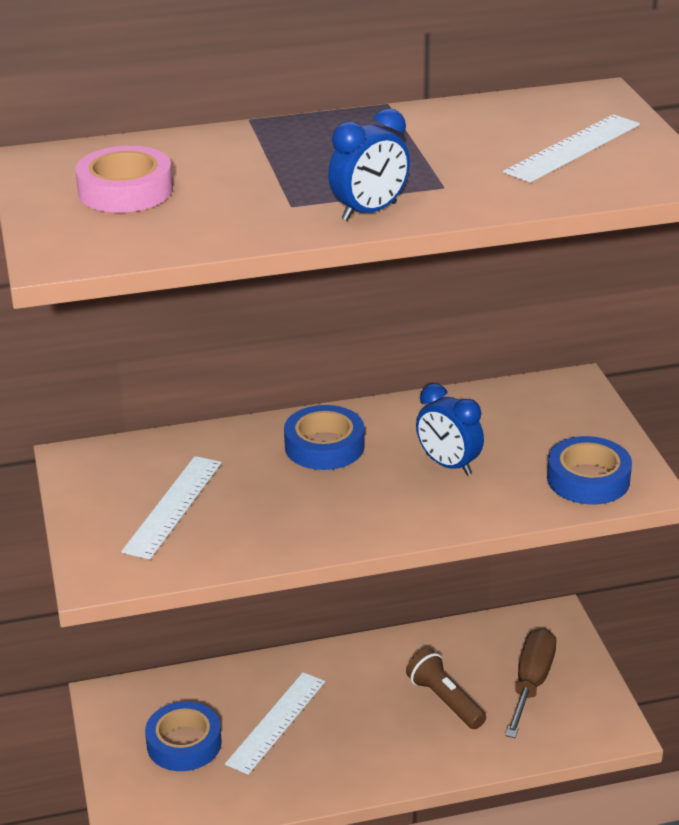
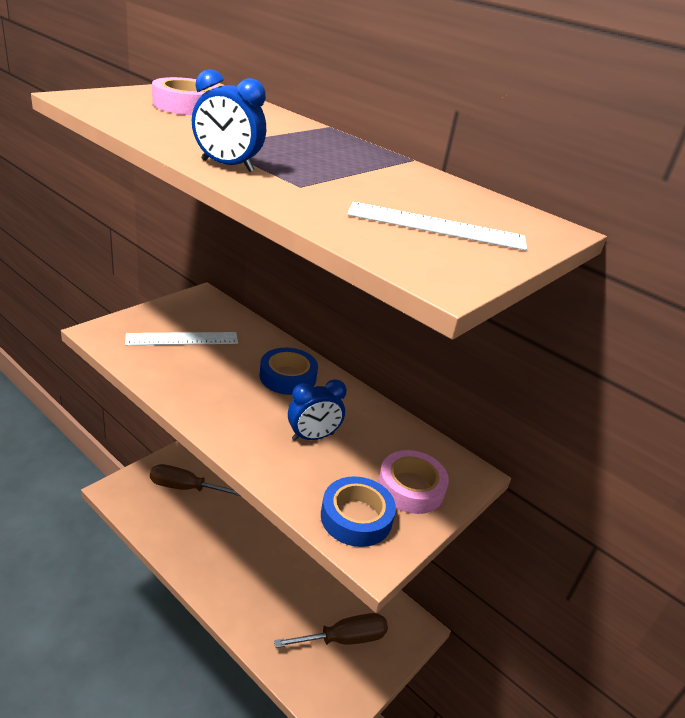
camera: 50 degrees right, 0 degrees up
blue tape [145,701,222,771] -> brown screwdriver [150,464,240,496]
white ruler [225,672,325,775] -> none
brown flashlight [406,649,486,729] -> none
blue clock [416,383,484,475] -> blue clock turned 120 degrees counterclockwise [288,379,347,441]
none -> pink tape [378,450,449,514]

